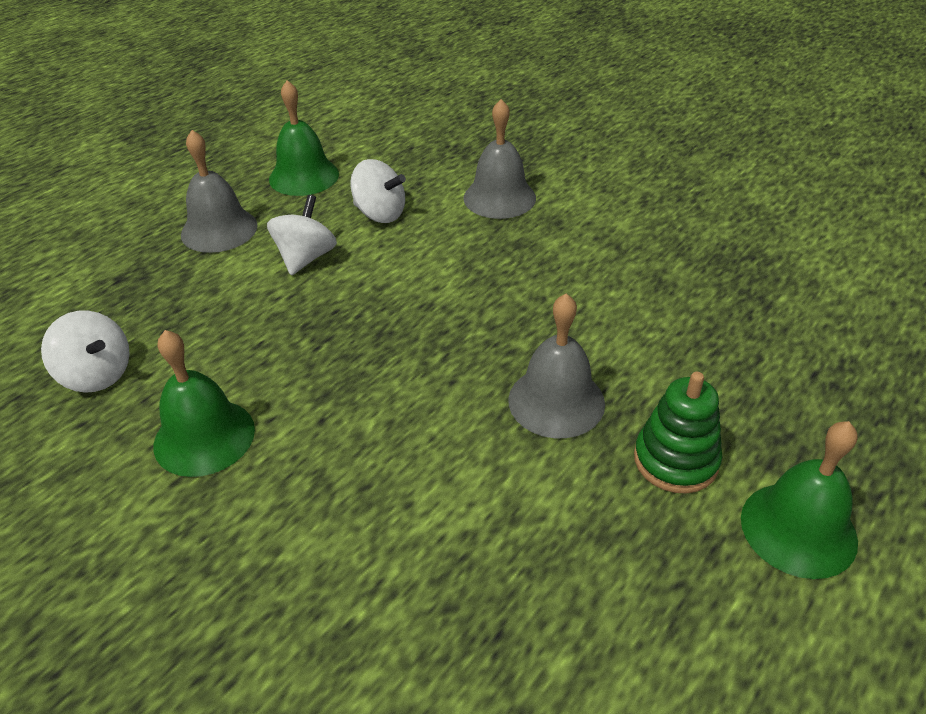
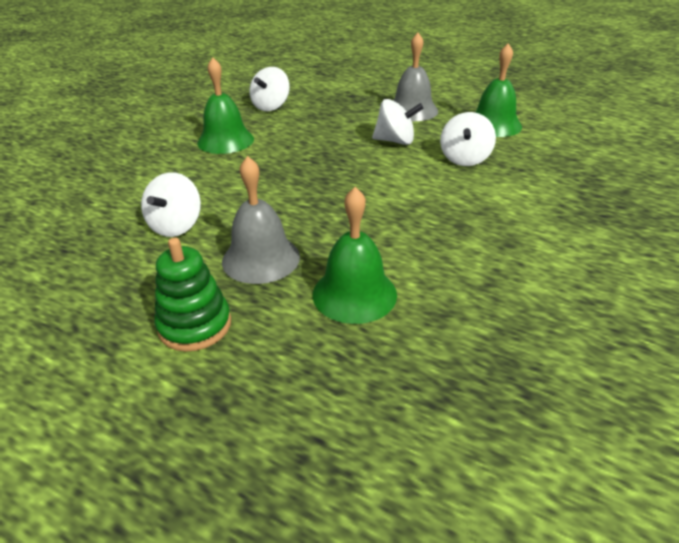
camera: 80 degrees right, 5 degrees down
grey bell [463,99,536,219] -> none
green bell [741,421,858,579] -> green bell moved to [313,187,397,324]
none -> white spinning top [141,172,201,237]

